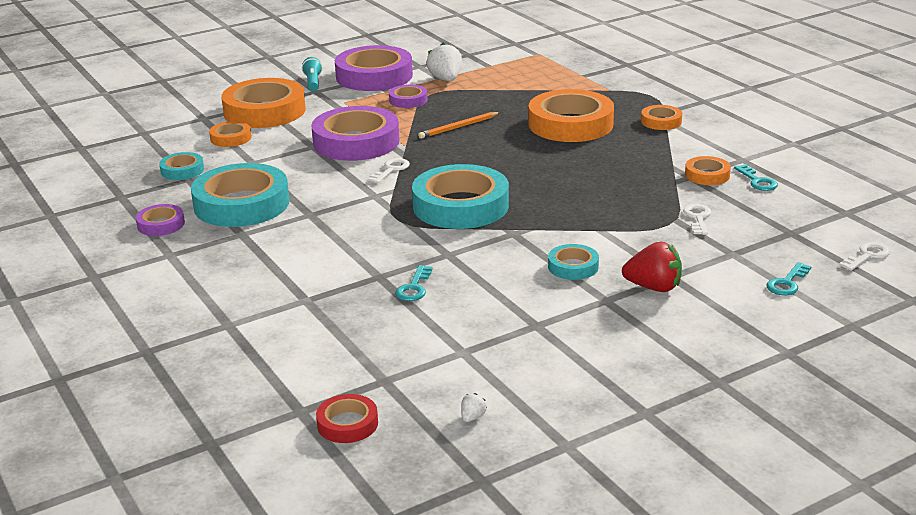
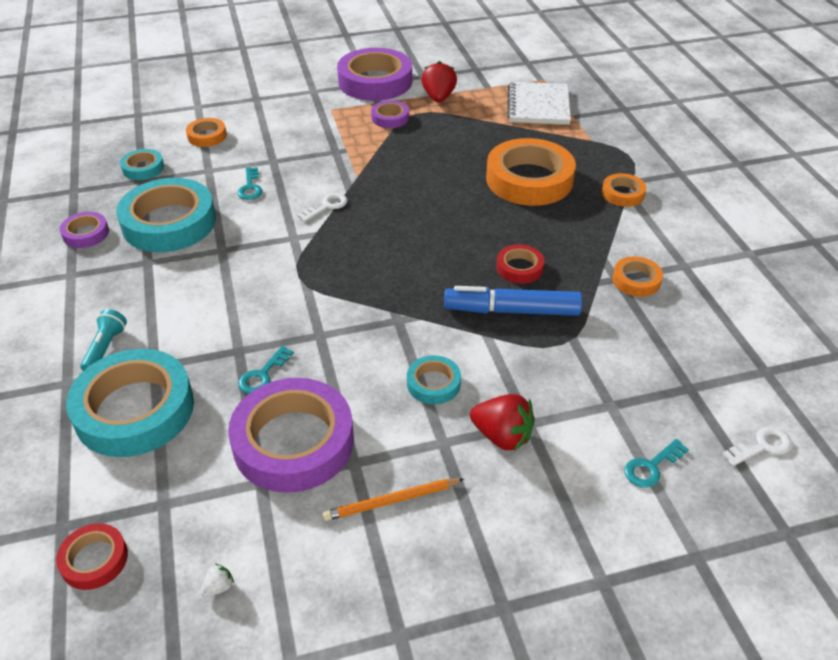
camera: 15 degrees right, 15 degrees up
orange tape [221,78,306,128] -> none
turquoise flashlight [302,57,322,91] -> turquoise flashlight moved to [80,309,127,371]
purple tape [311,106,399,161] -> purple tape moved to [228,378,354,493]
turquoise tape [412,164,509,229] -> turquoise tape moved to [66,349,194,457]
orange pencil [418,112,500,139] -> orange pencil moved to [323,478,464,521]
white strawberry [426,43,462,81] -> red strawberry [421,61,457,102]
white key [683,204,711,235] -> none
turquoise key [734,164,778,191] -> turquoise key moved to [237,167,263,200]
none -> blue marker [444,286,582,316]
none -> red tape [496,245,544,284]
none -> white notebook [507,82,571,125]

